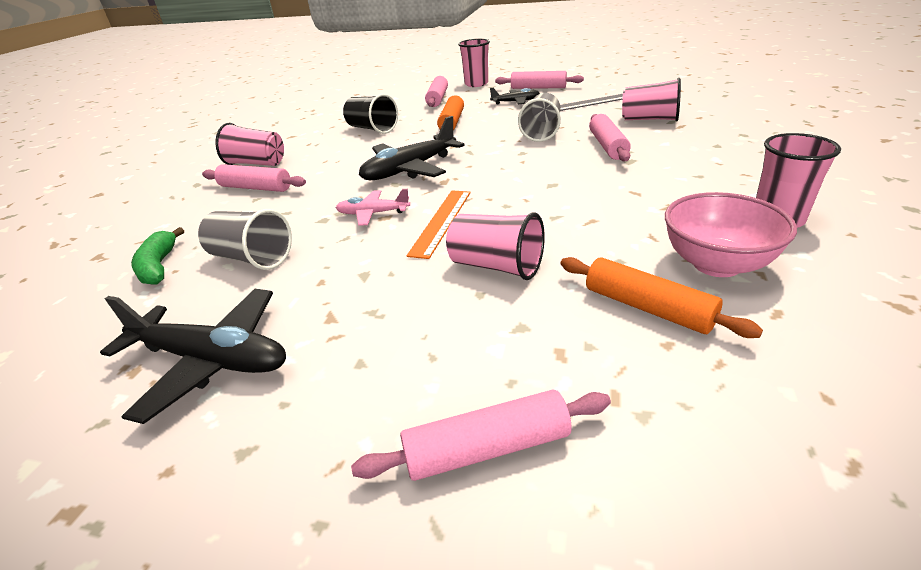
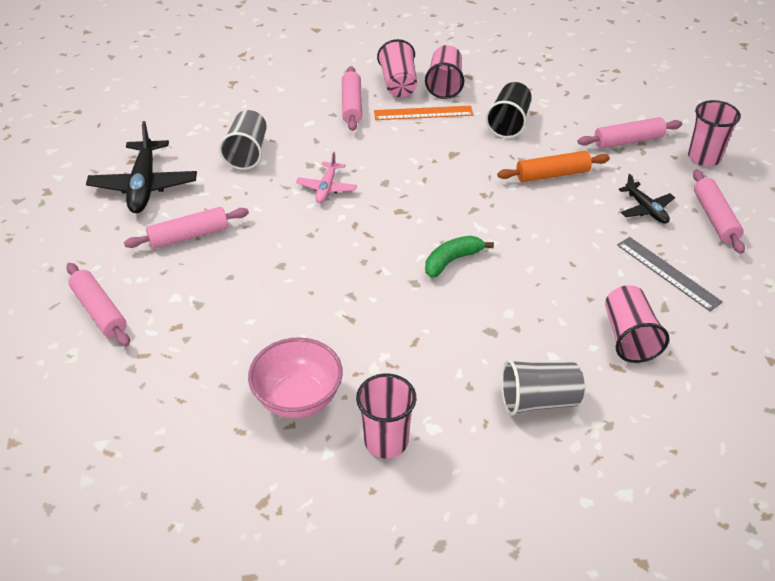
camera: 65 degrees right, 10 degrees up
green banana [131,227,184,285] -> green banana moved to [425,236,494,278]
pink plane [336,189,410,226] -> pink plane turned 150 degrees counterclockwise [296,152,357,203]
black plane [359,116,465,180] -> none
orange ruler [406,191,471,259] -> orange ruler moved to [374,106,473,120]
pink cup [446,212,545,280] -> pink cup moved to [425,45,464,99]
grey cup [518,93,561,142] -> grey cup moved to [501,359,585,416]
orange rolling pin [560,257,763,338] -> none
pink rolling pin [589,114,631,162] -> pink rolling pin moved to [124,207,249,249]

